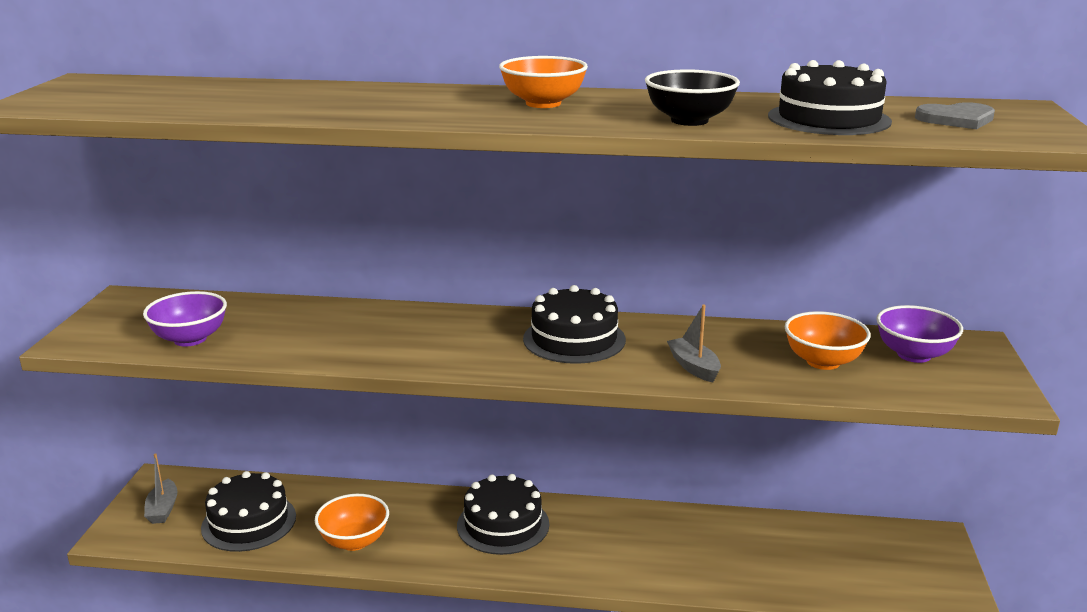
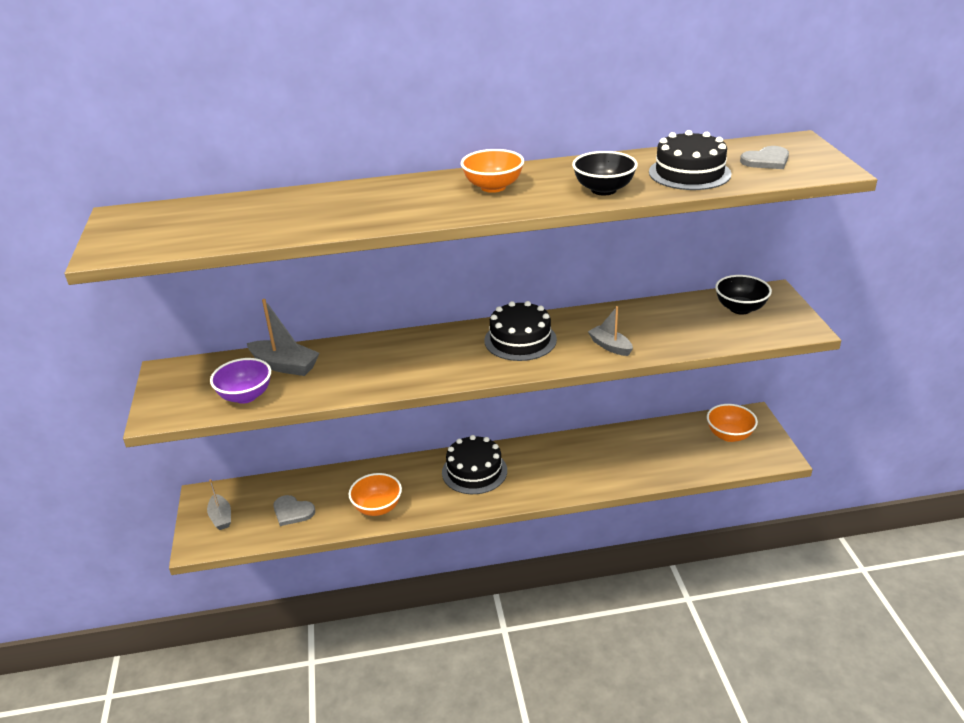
camera: 15 degrees left, 10 degrees up
black cake [201,471,296,552] -> grey heart [273,495,315,526]
orange bowl [785,311,871,370] -> orange bowl moved to [707,404,758,442]
purple bowl [876,305,963,363] -> black bowl [715,275,772,315]
none -> grey boat [247,299,320,376]

